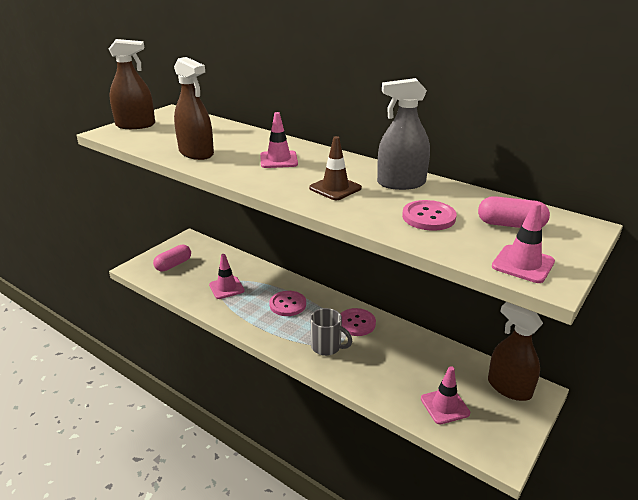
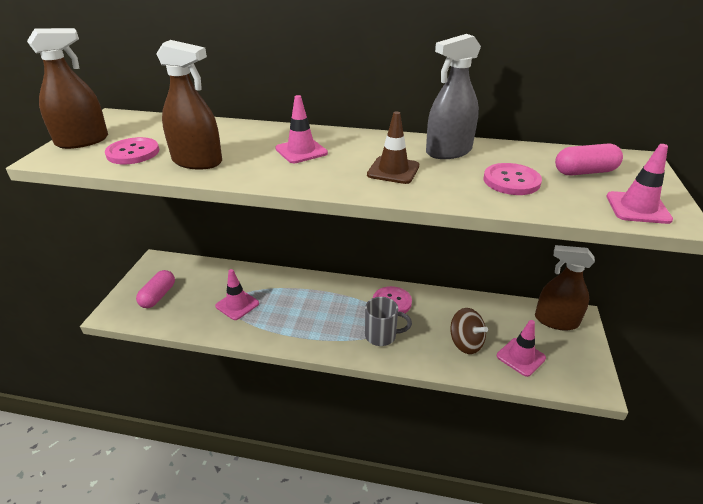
camera: 25 degrees left, 5 degrees up
pink button [269,291,306,316] -> pink button moved to [105,137,159,164]
none -> brown spinning top [450,308,488,354]

